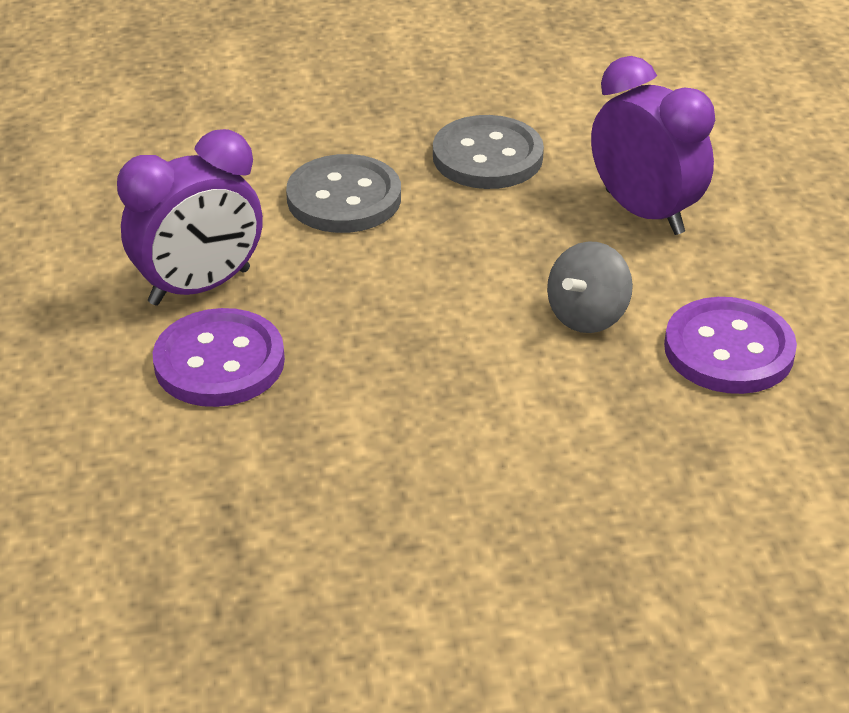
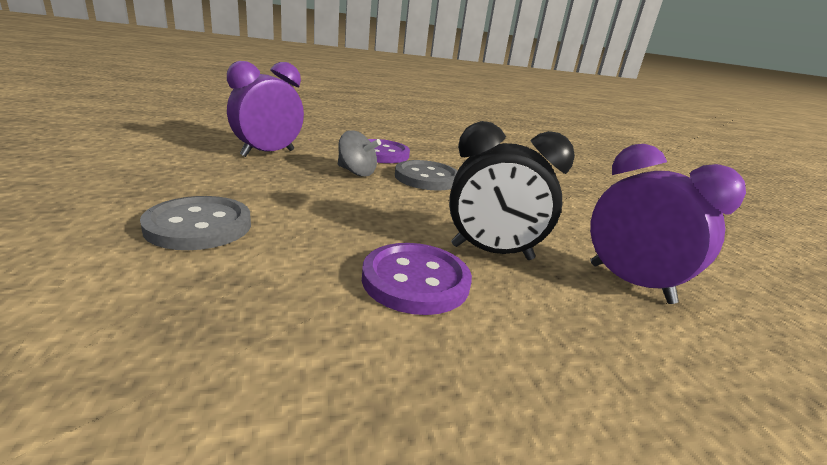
camera: 100 degrees left, 15 degrees down
purple clock [117,129,263,306] -> purple clock moved to [590,144,746,304]
grey button [433,115,544,189] -> grey button moved to [395,160,458,191]
none -> black clock [449,121,575,260]

